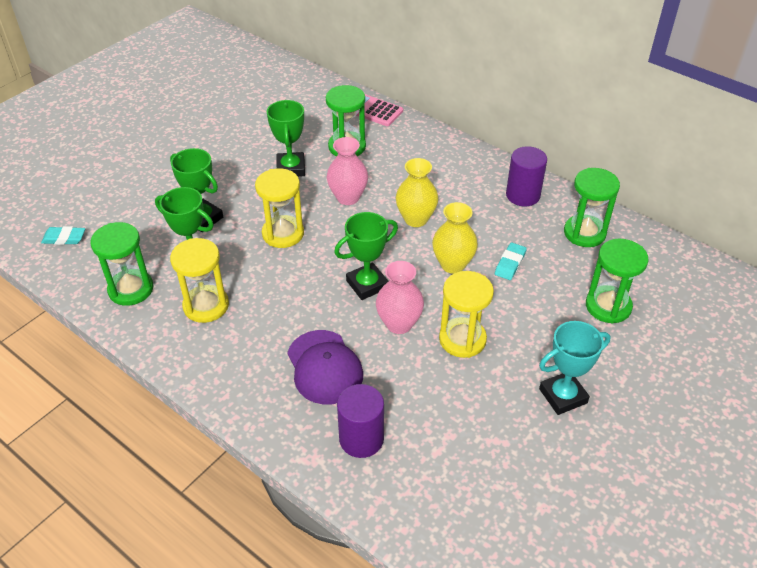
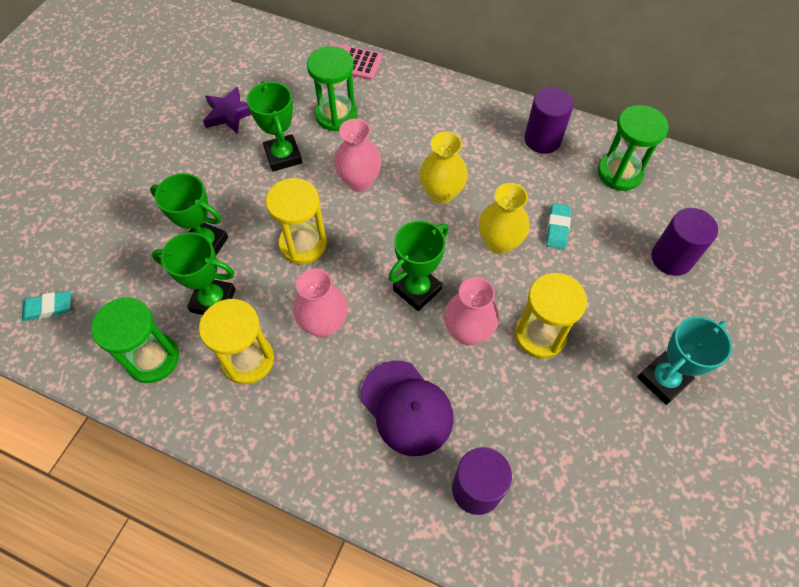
camera: 15 degrees left, 15 degrees up
green hourglass [586,238,649,324] -> purple cylinder [651,208,718,276]
none -> purple star [203,87,251,134]
none -> pink vase [293,269,348,337]

